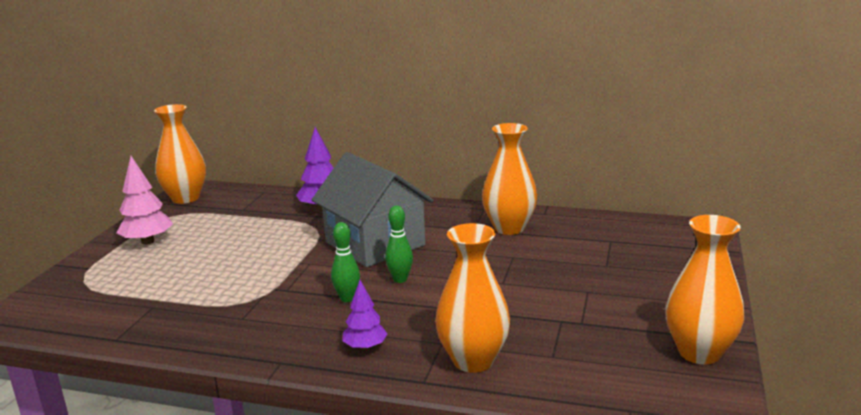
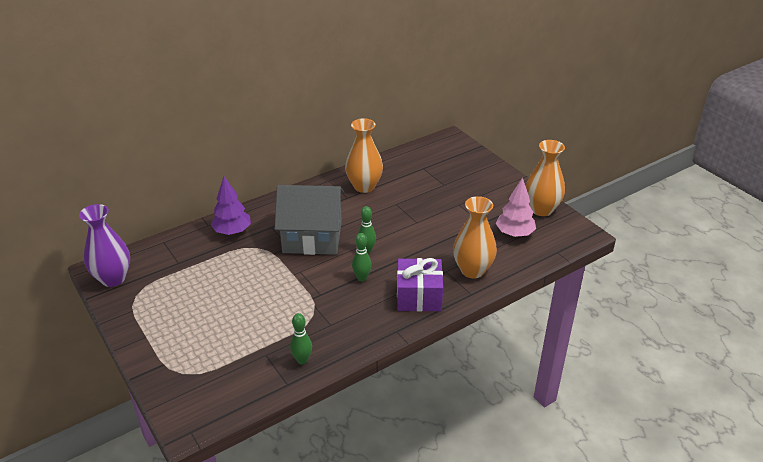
camera: 50 degrees left, 15 degrees up
pink tree [117,156,173,245] -> pink tree moved to [496,177,536,237]
orange vase [154,104,206,204] -> purple vase [79,204,130,287]
purple tree [342,280,387,350] -> purple gift [397,258,443,311]
none -> green bowling pin [290,313,312,364]

